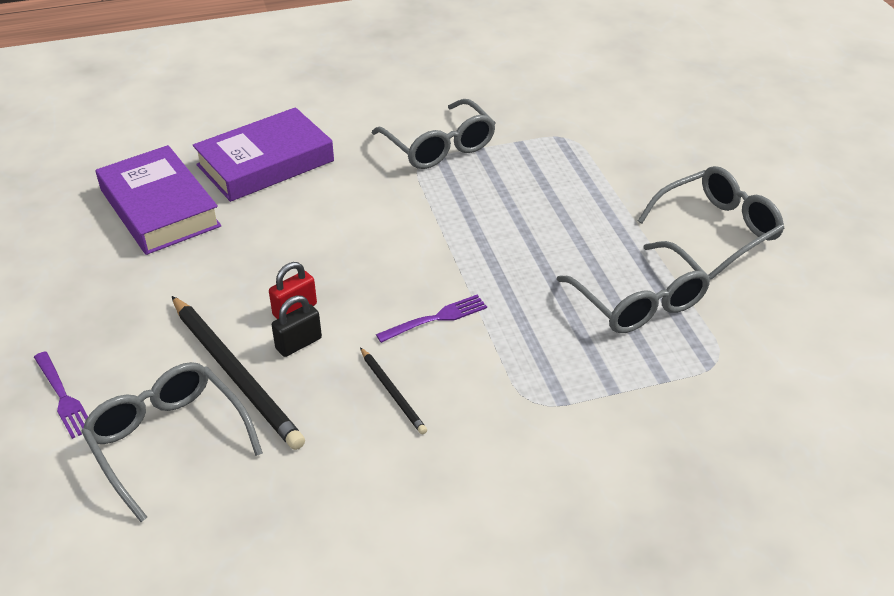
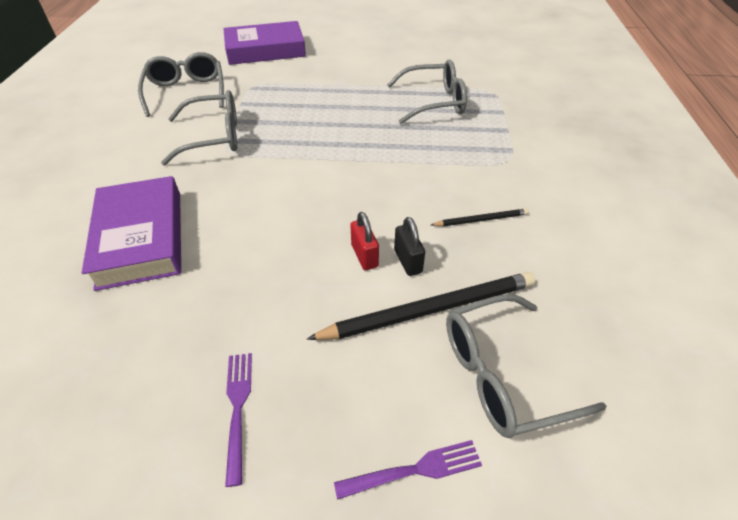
camera: 70 degrees left, 5 degrees up
purple book [96,145,221,255] -> purple book moved to [223,21,306,65]
purple fork [376,295,487,343] -> purple fork moved to [225,353,252,487]
grey glasses [638,166,784,279] -> grey glasses moved to [138,52,224,117]

